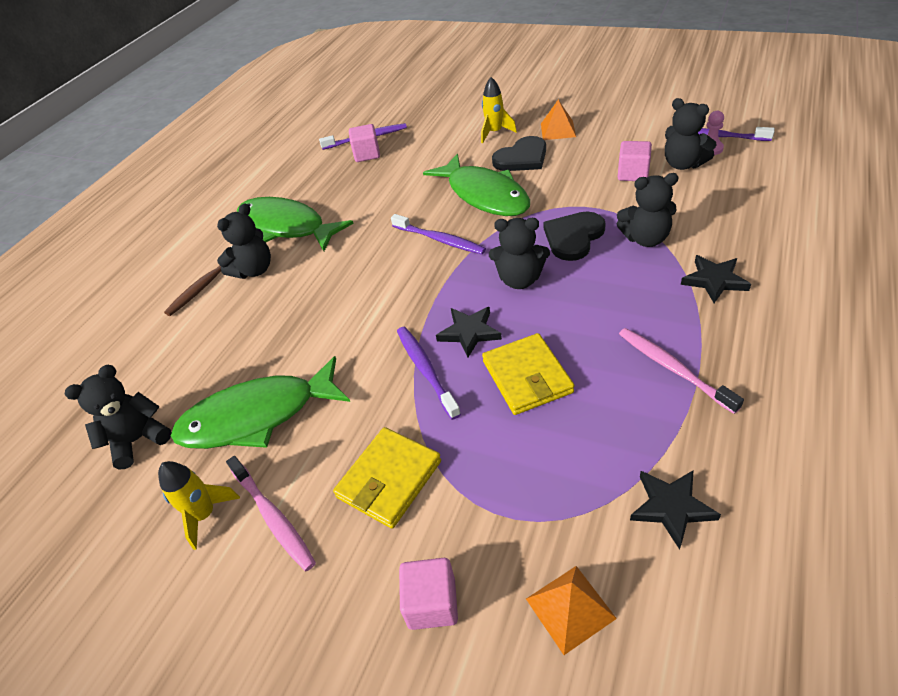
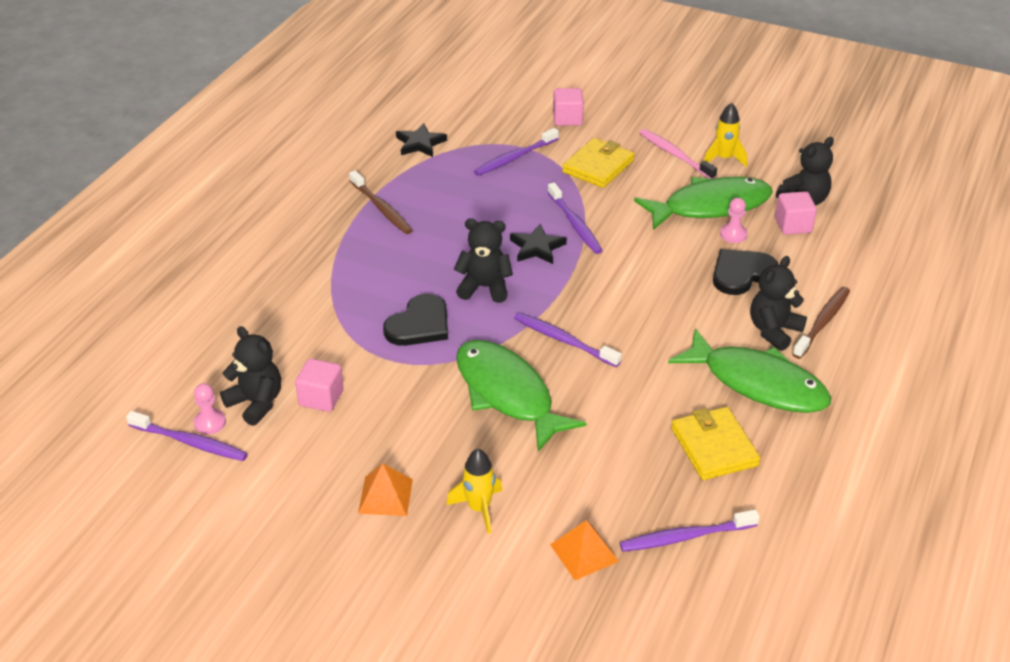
camera: 175 degrees right, 5 degrees down
pink cube [349,124,380,162] -> pink cube moved to [775,191,817,235]
yellow wallet [482,333,574,415] -> yellow wallet moved to [671,407,761,480]
black heart [492,136,546,171] -> black heart moved to [713,249,778,295]
orange pyramid [526,566,617,655] -> orange pyramid moved to [550,520,619,580]
black teddy bear [617,173,679,247] -> none
pink toothbrush [619,328,744,414] -> brown toothbrush [349,170,413,234]
black star [681,255,751,303] -> none
none -> purple toothbrush [474,128,559,176]
none -> pink pawn [720,198,747,243]

